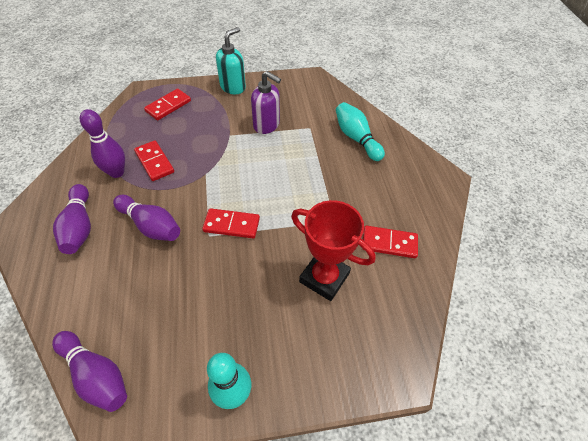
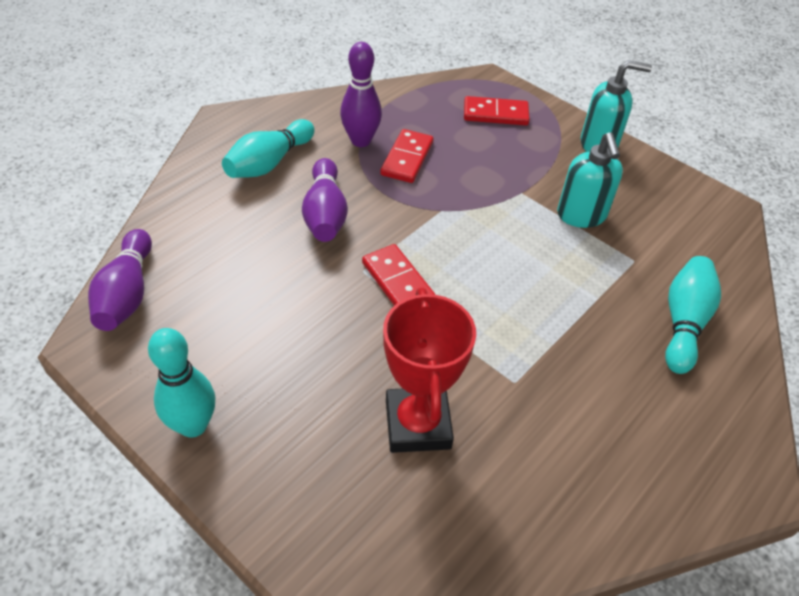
camera: 50 degrees right, 5 degrees down
purple bowling pin [53,184,91,254] -> turquoise bowling pin [222,119,315,178]
purple soap dispenser [251,71,281,134] -> turquoise soap dispenser [557,132,623,228]
red domino [362,226,418,258] -> none

